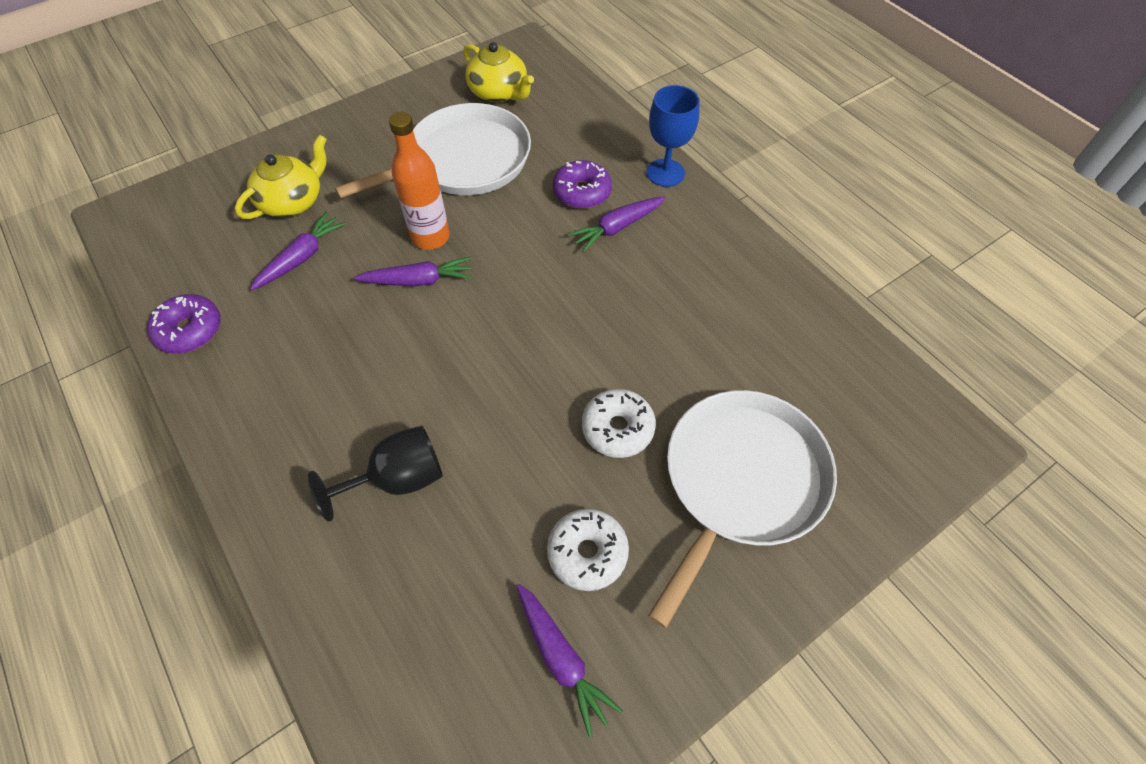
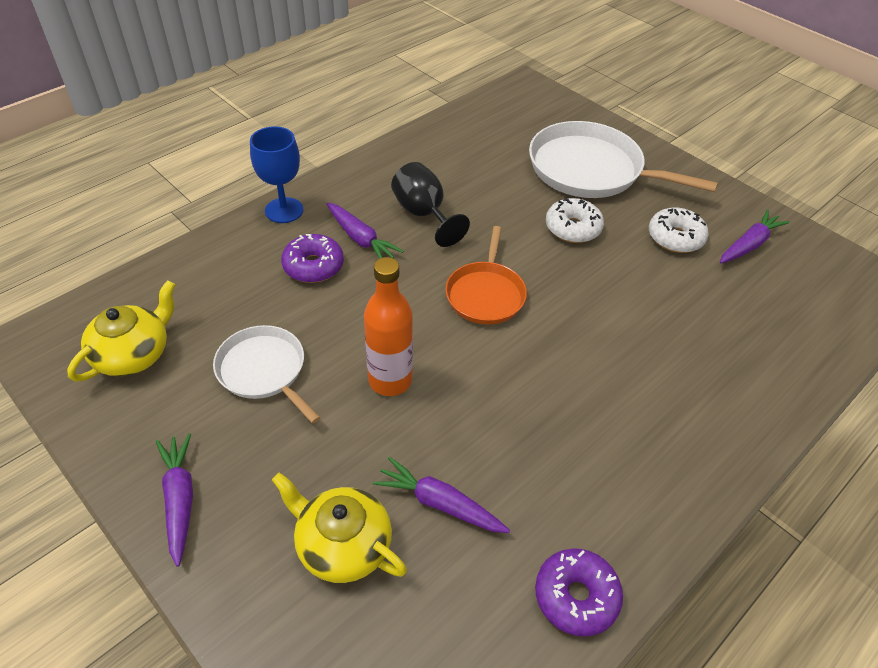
camera: 100 degrees left, 10 degrees down
black goblet [308,426,443,522] -> black goblet moved to [391,162,470,247]
white pan [335,103,531,198] -> white pan [213,325,321,423], size x0.60
purple carrot [354,257,473,286] -> purple carrot moved to [156,433,193,567]
none -> orange pan [445,226,527,325]

